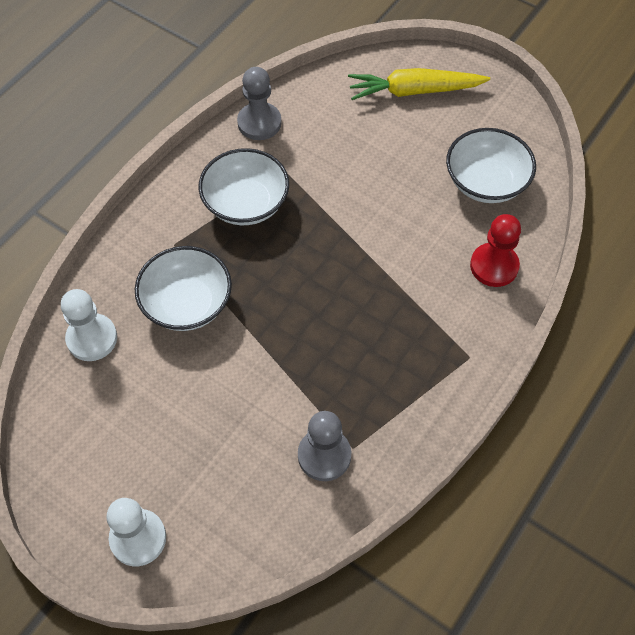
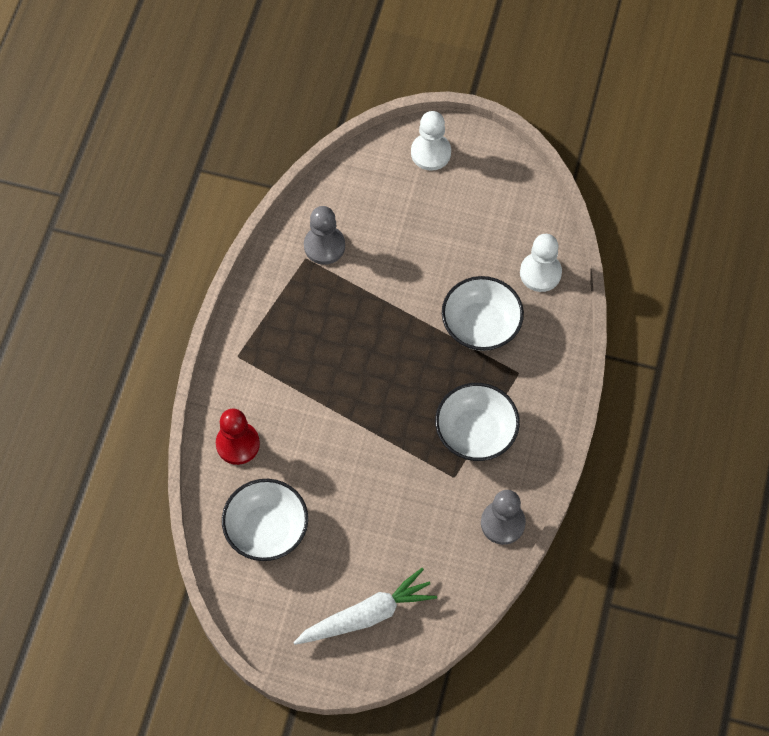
camera: 160 degrees right, 5 degrees up
yellow carrot [348,68,490,100] -> white carrot [293,568,437,645]

